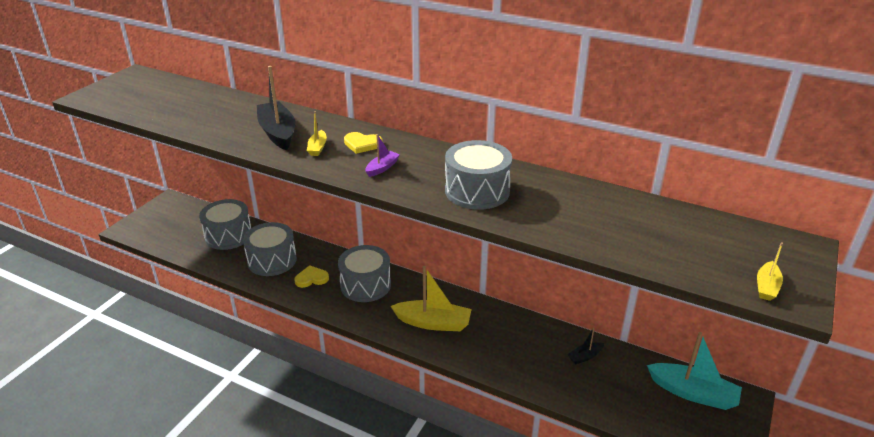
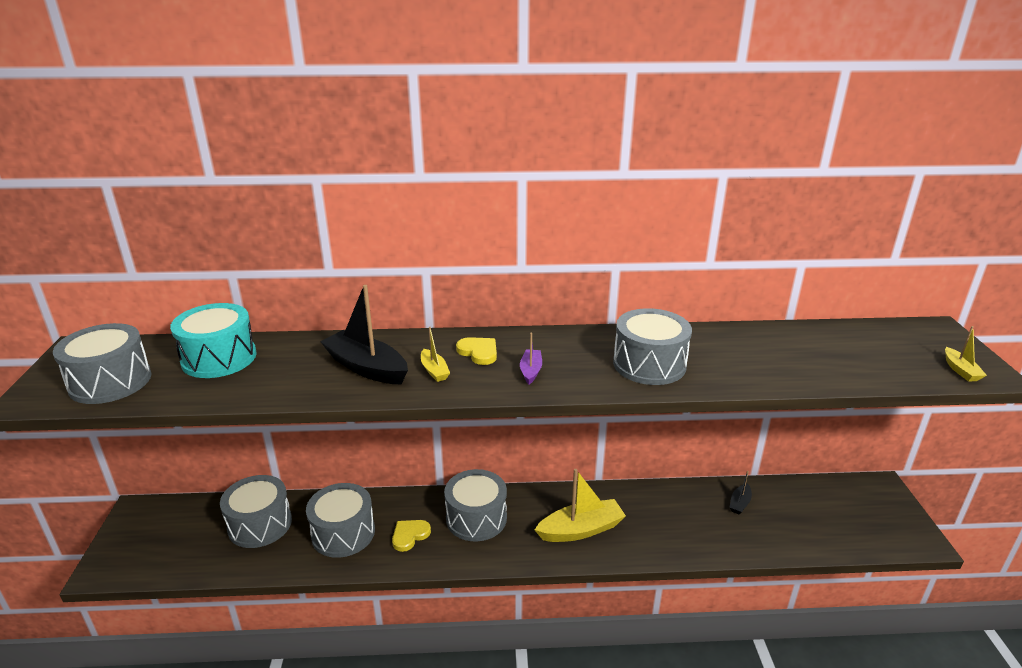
camera: 30 degrees left, 5 degrees down
yellow heart [344,132,383,154] -> yellow heart turned 120 degrees counterclockwise [456,337,497,365]
turquoise boat [647,332,742,410] -> none
none -> grey drum [53,323,152,404]
none -> turquoise drum [170,303,257,378]

